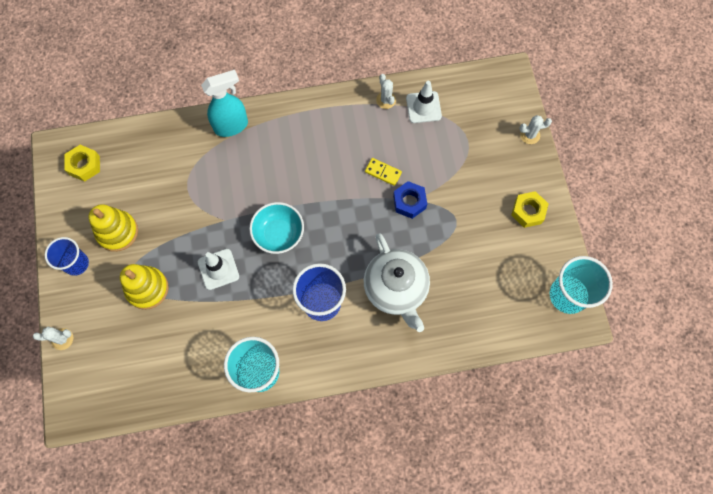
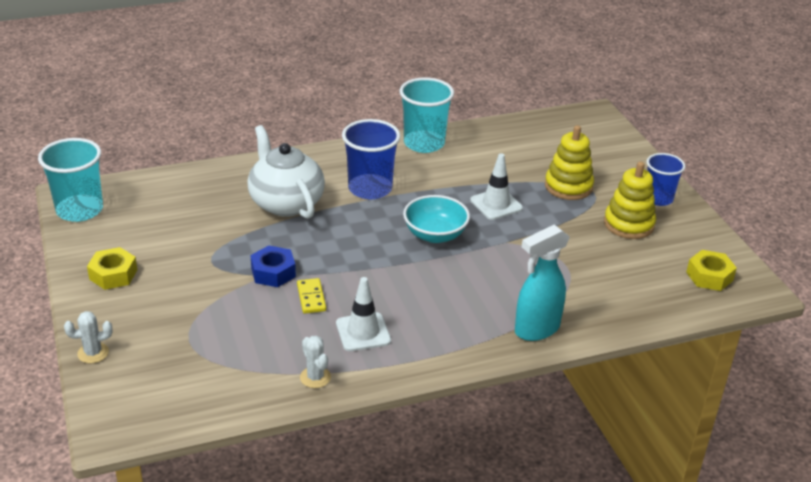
camera: 170 degrees right, 35 degrees down
white cactus [33,327,73,350] -> none
yellow domino [365,158,402,186] -> yellow domino turned 60 degrees clockwise [297,278,326,314]
white traffic cone [406,81,442,123] -> white traffic cone moved to [336,277,391,351]

